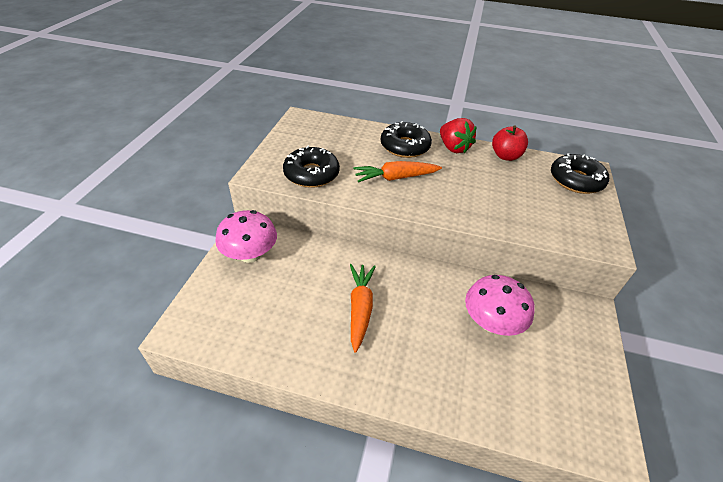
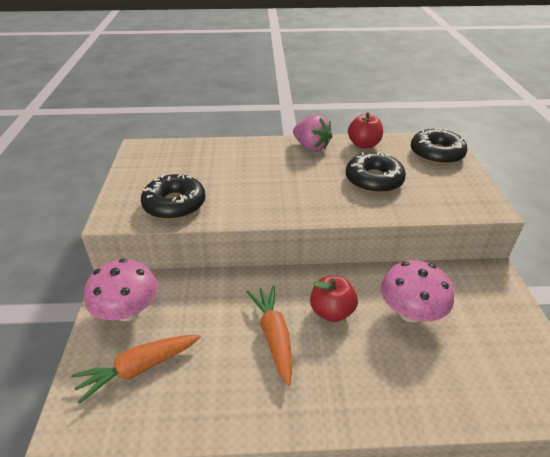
camera: 15 degrees left, 5 degrees down
orange carrot [353,161,442,183] -> orange carrot moved to [71,335,201,404]
black donut [381,121,432,158] -> black donut moved to [346,152,406,193]
red strawberry [440,118,477,153] -> pink strawberry [293,115,332,152]
none -> red apple [310,276,358,322]

